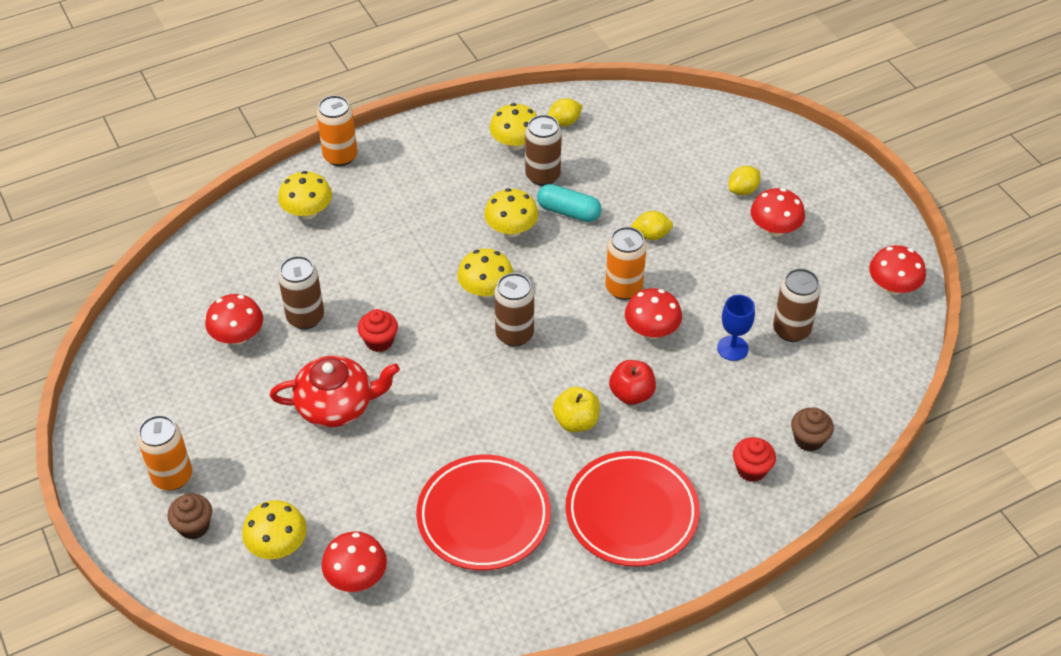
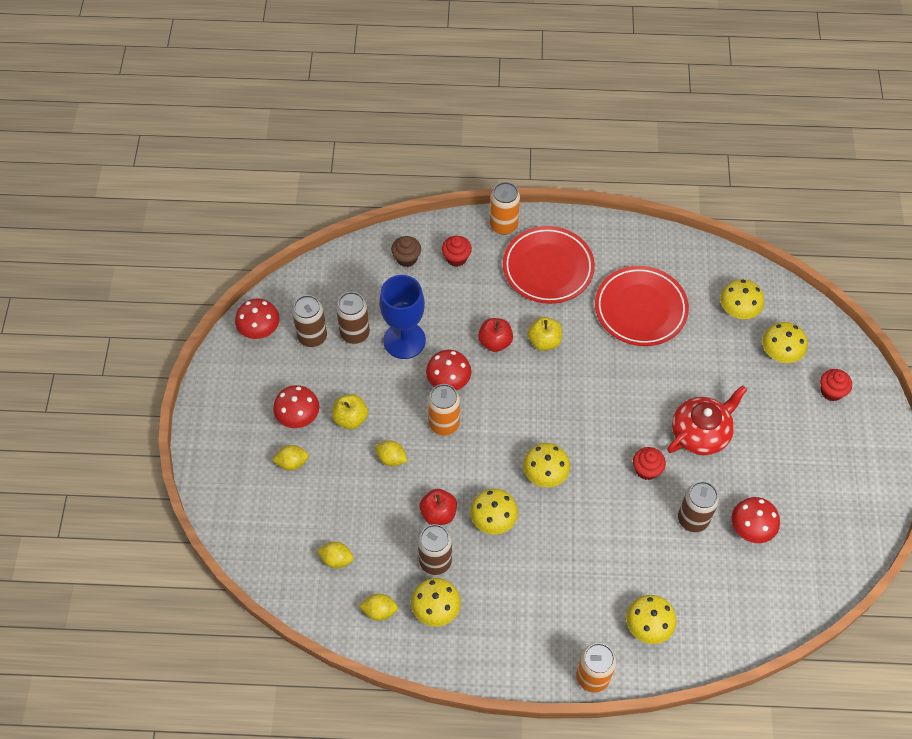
camera: 150 degrees left, 10 degrees up
orange can [137,415,192,491] -> orange can moved to [490,182,520,235]
brown cupcake [167,494,212,539] -> red cupcake [820,369,852,401]
red teapot [270,356,400,427] -> red teapot turned 120 degrees clockwise [667,385,747,455]
red mushroom [322,531,387,592] -> yellow mushroom [720,279,764,319]
brown can [494,273,534,347] -> brown can moved to [292,295,327,347]
turquoise capsule [537,184,602,222] -> red apple [419,489,457,525]
blue goblet [717,295,755,361] -> blue goblet [379,275,426,359], size x1.77
none -> yellow lemon [317,542,354,568]
none -> yellow apple [332,394,368,429]

